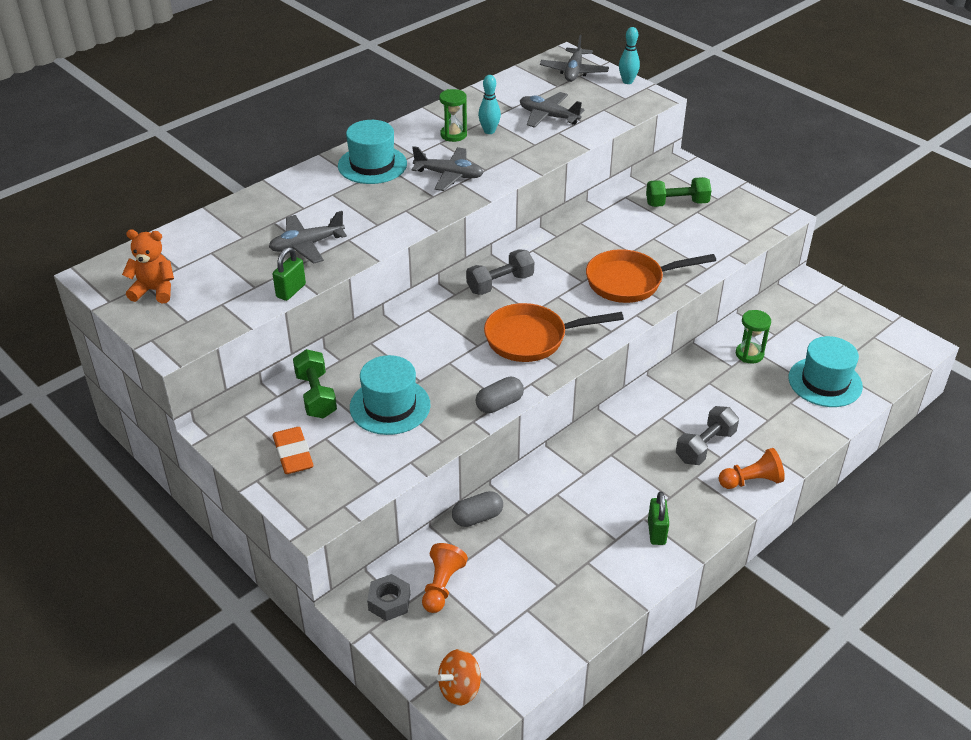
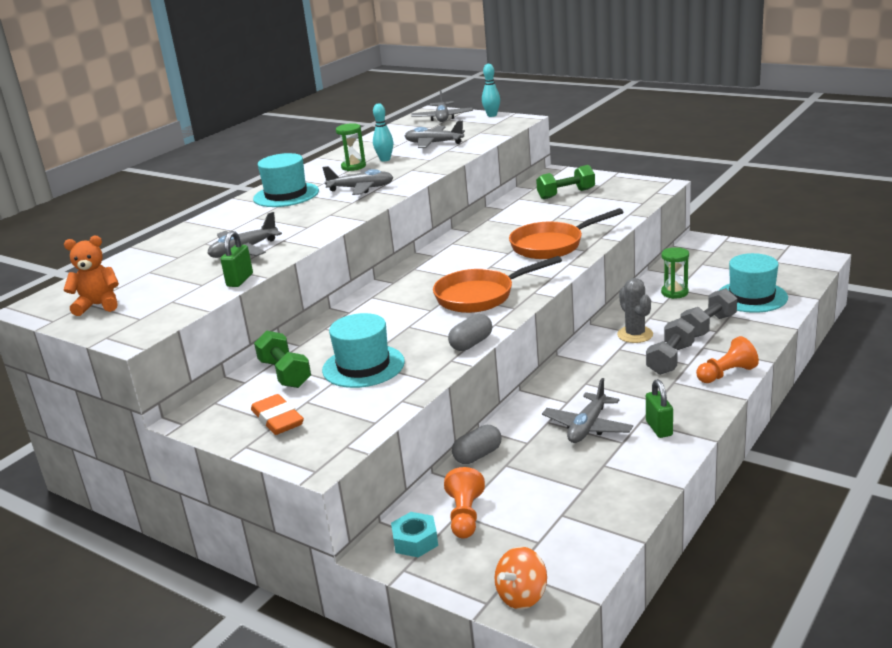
camera: 10 degrees left, 15 degrees down
grey nut [367,574,410,621] -> turquoise nut [391,512,438,558]
grey dumbbell [466,249,534,295] -> grey dumbbell moved to [681,288,737,337]
none -> grey plane [542,378,633,443]
none -> grey cactus [617,278,653,343]

